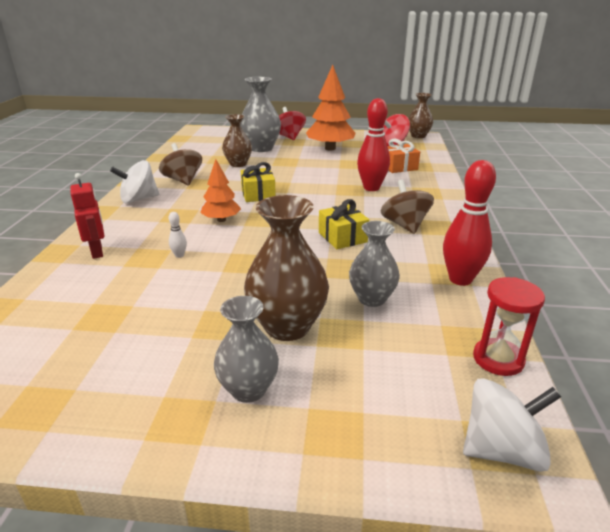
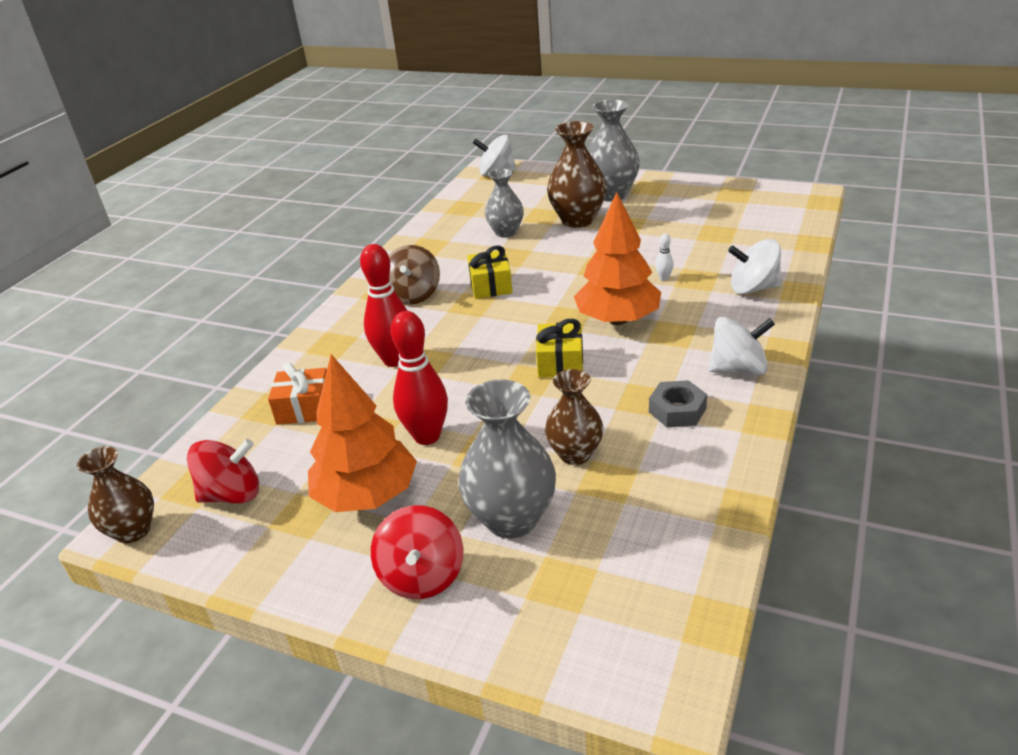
camera: 160 degrees left, 5 degrees up
red robot [70,173,104,259] -> white spinning top [728,239,782,294]
brown spinning top [159,143,202,185] -> grey nut [649,380,707,427]
orange tree [201,159,241,222] -> orange tree [574,192,661,325], size x1.73
grey vase [214,296,279,403] -> grey vase [587,99,640,202], size x1.52
red bowling pin [443,160,496,286] -> red bowling pin moved to [390,311,448,445]
red hourglass [473,277,545,376] -> none

